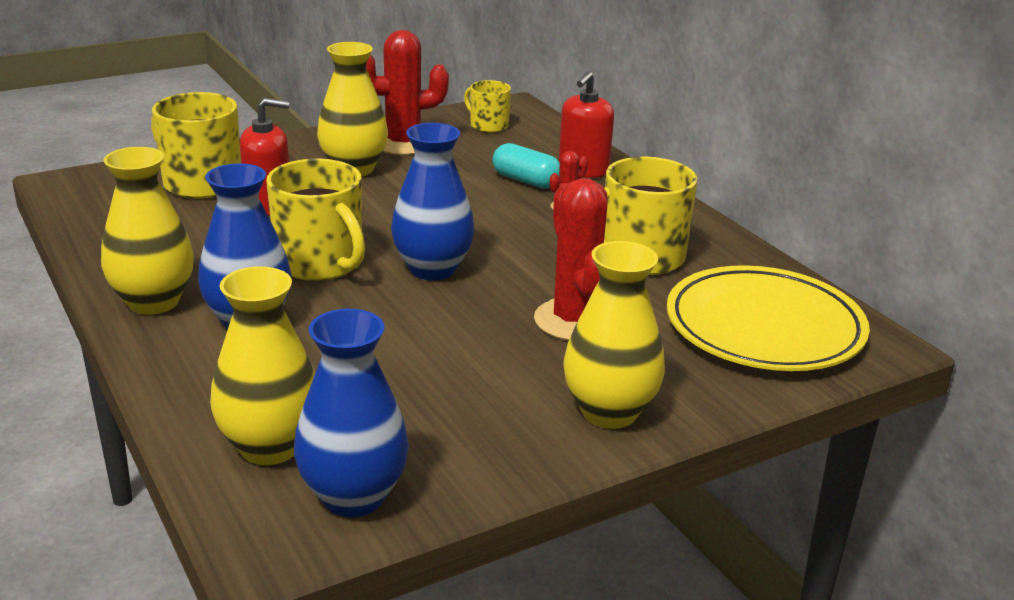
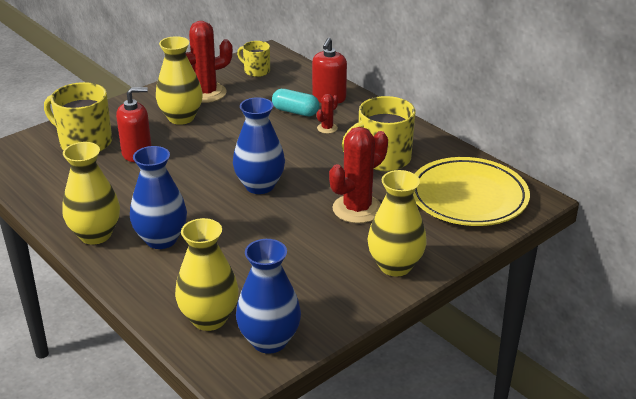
camera: 10 degrees left, 5 degrees up
yellow mug [266,158,365,281] -> none
red cactus [534,178,608,341] -> red cactus turned 75 degrees clockwise [329,127,388,223]

